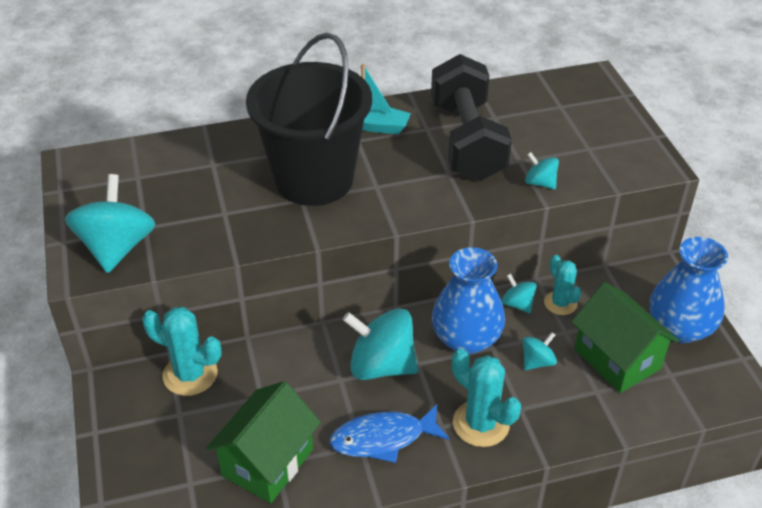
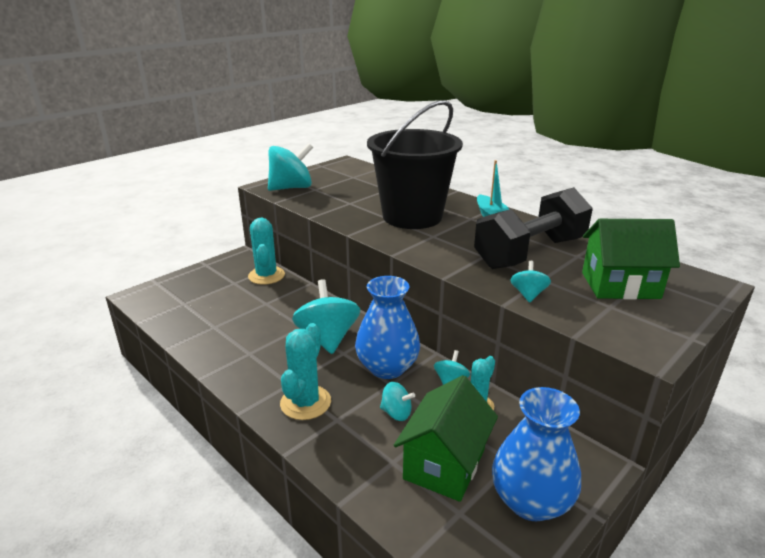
camera: 60 degrees right, 15 degrees down
green house [206,381,321,503] -> green house moved to [582,219,680,300]
blue fish [329,404,450,463] -> none

